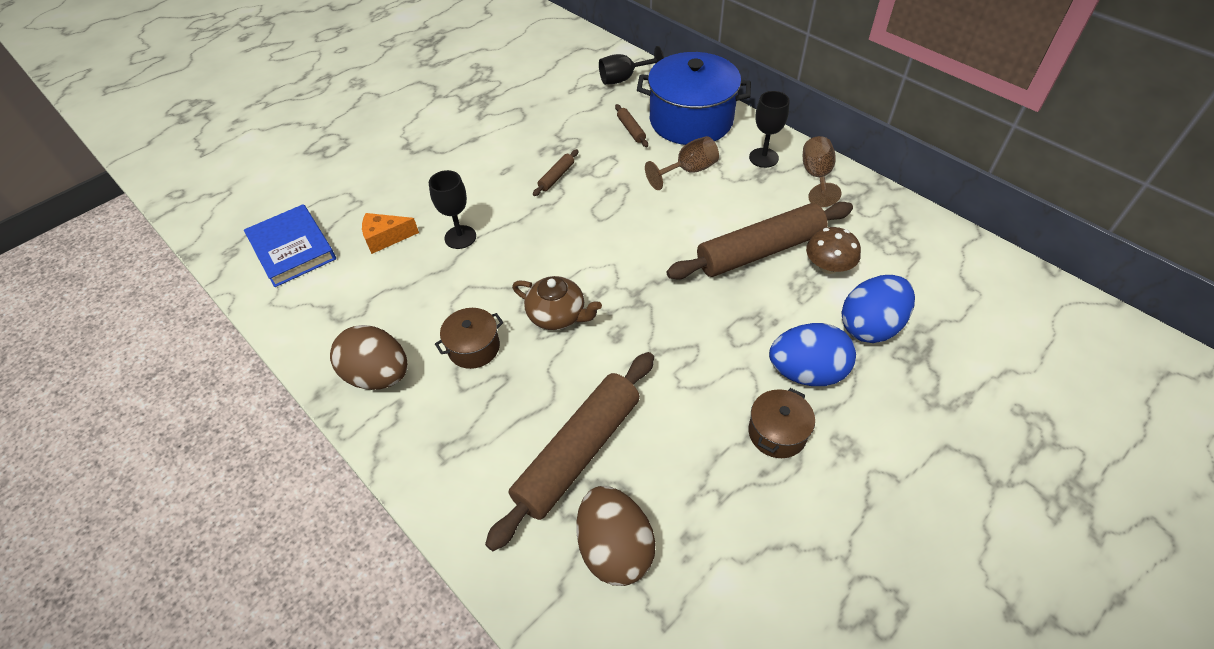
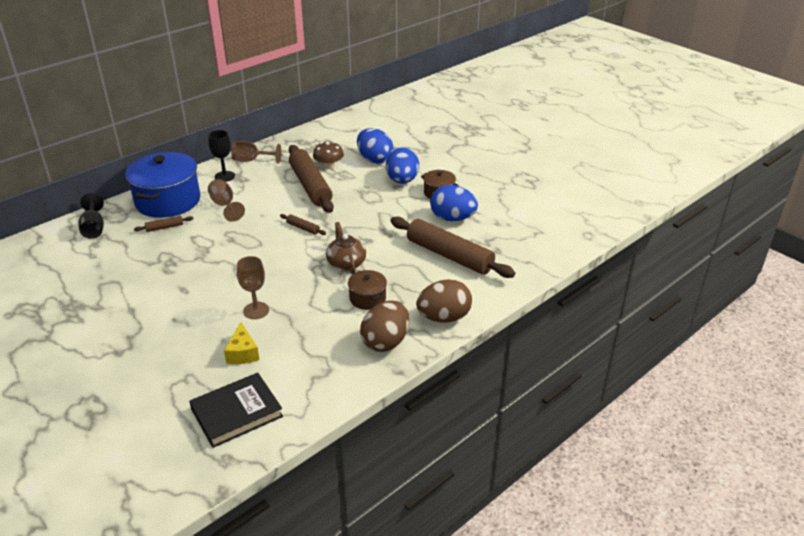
camera: 90 degrees left, 15 degrees down
blue book [244,204,336,287] -> black book [189,373,283,448]
orange cheese [362,213,419,254] -> yellow cheese [224,322,260,364]
black goblet [429,170,476,249] -> brown goblet [237,256,269,319]
brown teapot [512,276,602,330] -> brown teapot turned 45 degrees counterclockwise [326,222,366,274]
brown rolling pin [533,149,579,196] -> brown rolling pin moved to [280,214,326,235]
brown egg [577,486,656,586] -> brown egg moved to [416,279,472,323]
none -> blue egg [430,185,478,221]

